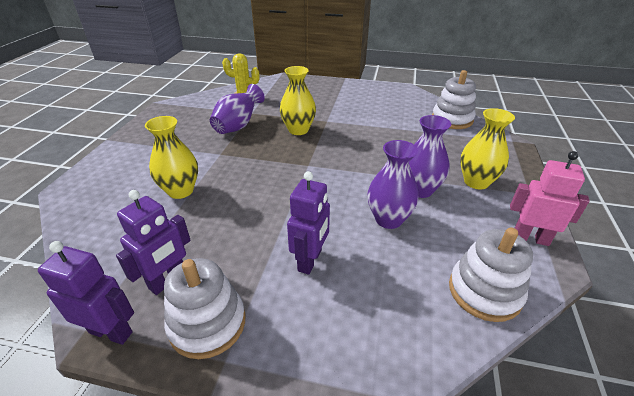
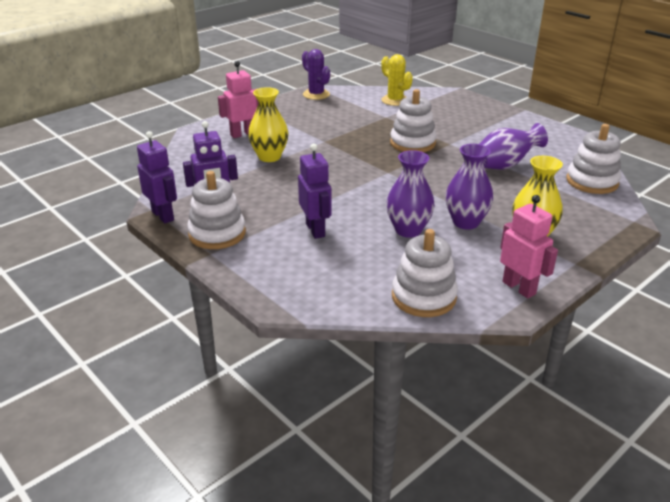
camera: 35 degrees right, 5 degrees down
purple vase [210,84,265,134] -> purple vase moved to [479,123,548,170]
yellow vase [280,66,316,135] -> white stacking toy [390,89,437,152]
purple robot [287,171,330,275] -> purple robot turned 75 degrees counterclockwise [298,144,332,239]
none -> pink robot [218,61,259,138]
none -> purple cactus [302,49,330,100]

